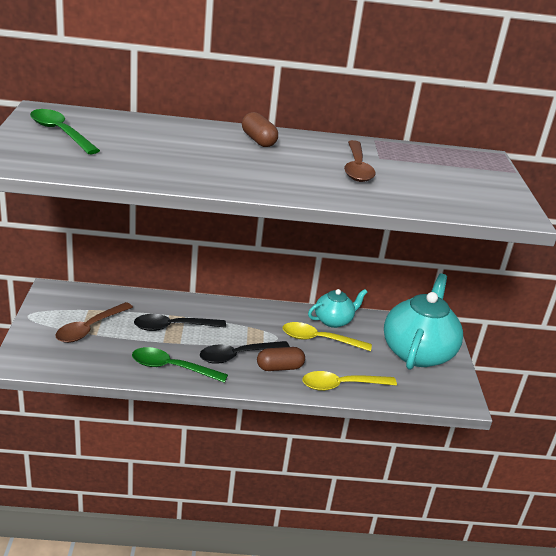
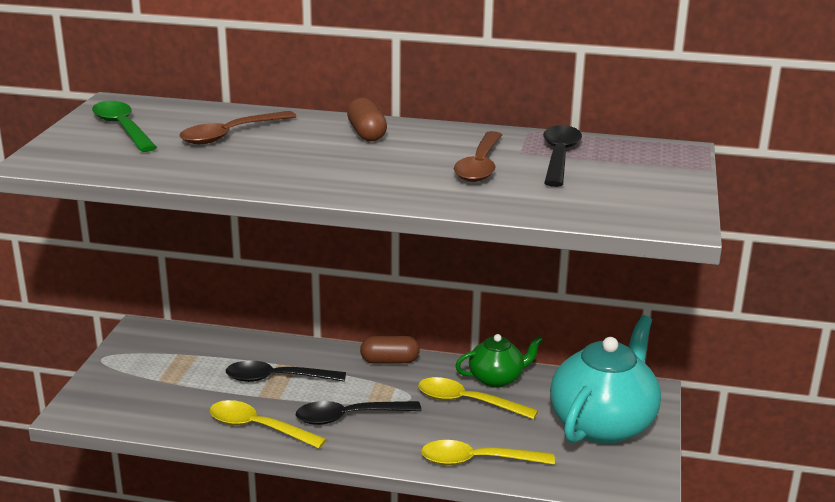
camera: 15 degrees right, 5 degrees down
brown spoon [56,302,133,343] -> brown spoon moved to [180,111,297,144]
green spoon [132,347,228,383] -> yellow spoon [210,400,327,449]
brown capsule [257,347,305,371] -> brown capsule moved to [360,336,420,364]
turquoise teapot [308,289,367,328] -> green teapot [455,334,543,388]
none -> black spoon [543,125,582,187]

